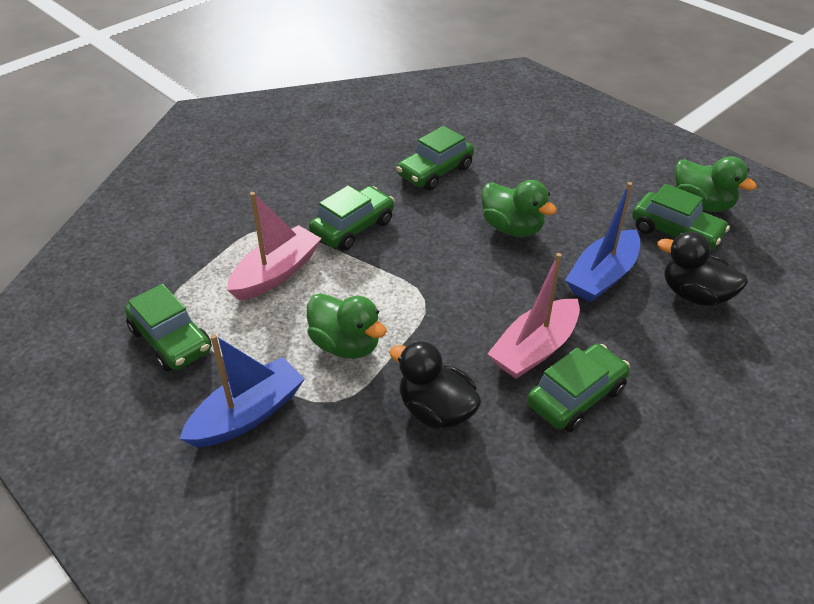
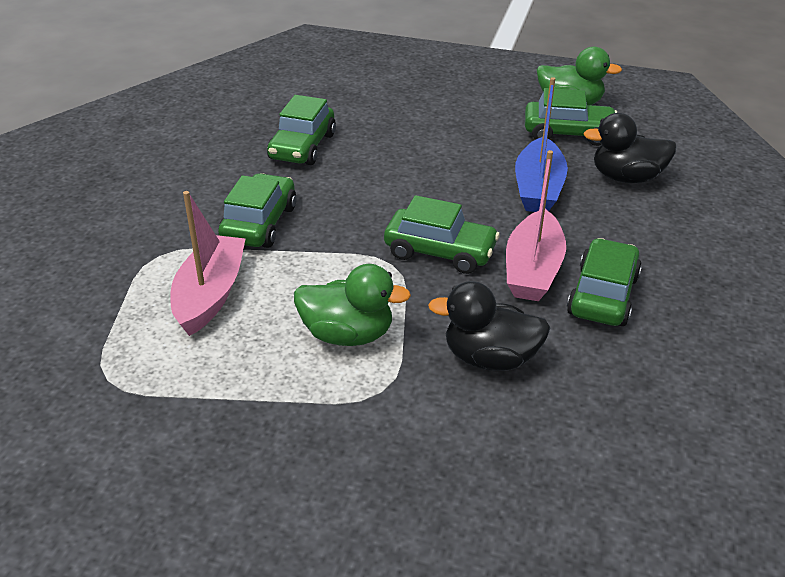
camera: 30 degrees left, 5 degrees down
green car [125,284,212,372] -> green car moved to [384,195,500,274]
blue boat [180,334,305,447] -> none
green duck [482,180,557,237] -> none

